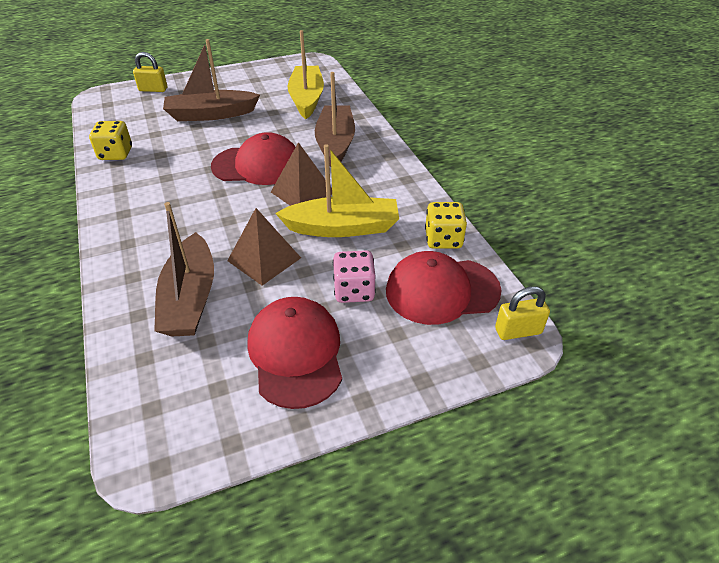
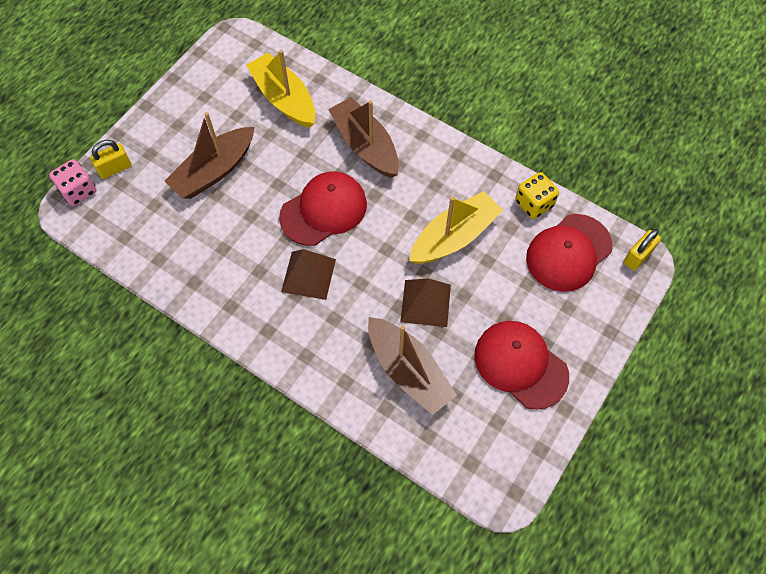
camera: 35 degrees left, 20 degrees up
yellow dice [89,121,132,160] -> none
brown pyramid [271,142,332,206] -> brown pyramid moved to [281,249,336,300]
pink dice [333,250,376,303] -> pink dice moved to [49,159,96,206]

